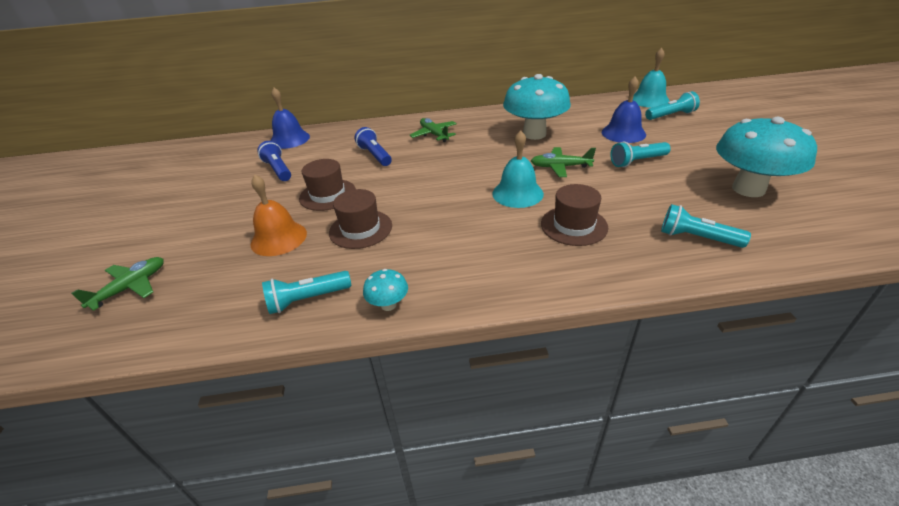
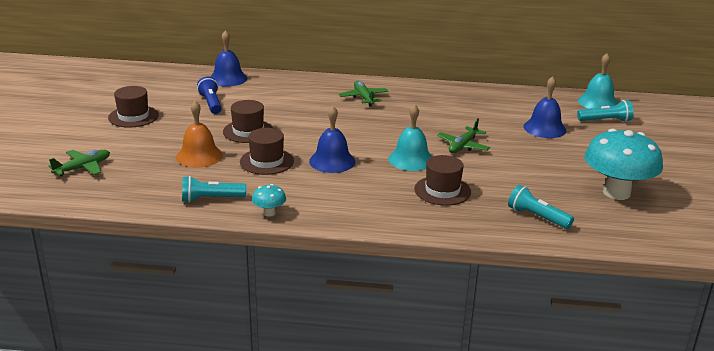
camera: 10 degrees right, 10 degrees down
blue flashlight [355,127,392,166] -> none
turquoise mushroom [503,74,571,140] -> none
green plane [531,147,596,177] -> green plane turned 75 degrees counterclockwise [437,118,490,153]
turquoise flashlight [610,142,671,167] -> none
none -> brown hat [108,86,159,128]
none -> blue bell [309,106,355,173]

